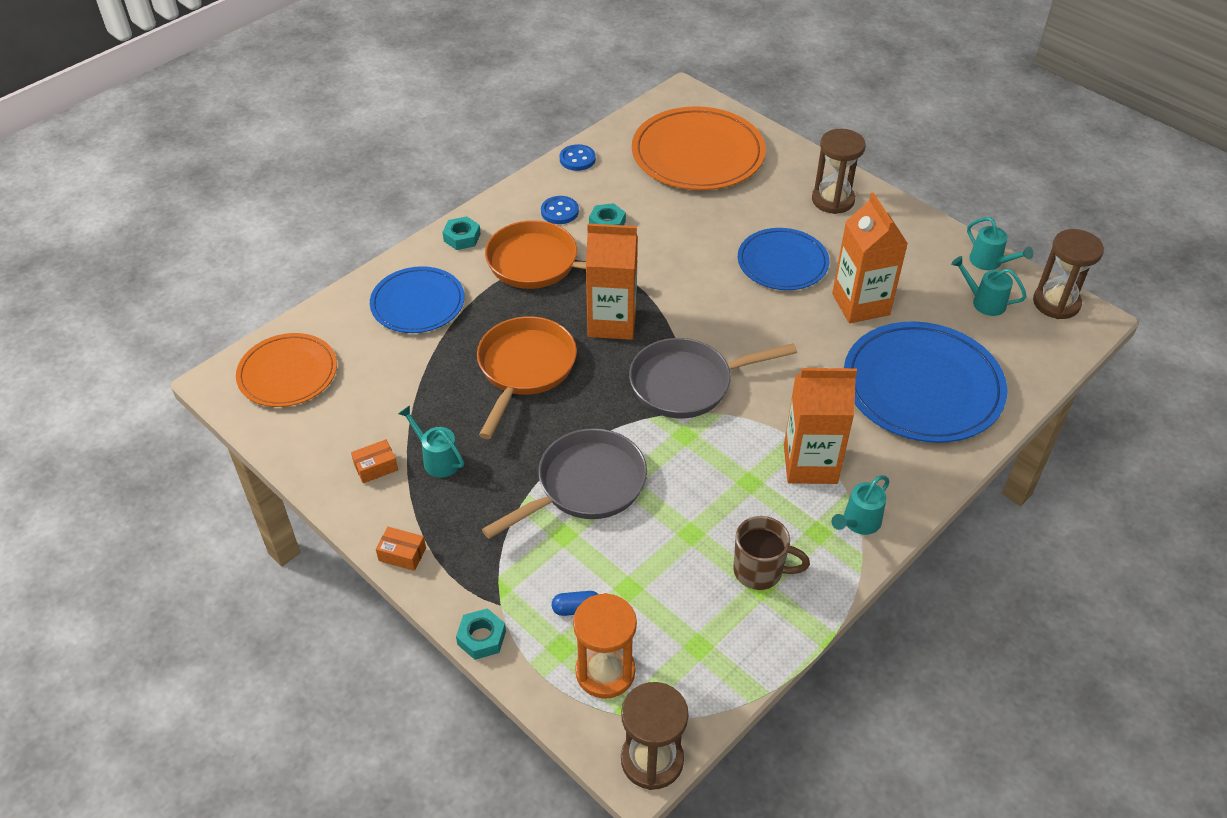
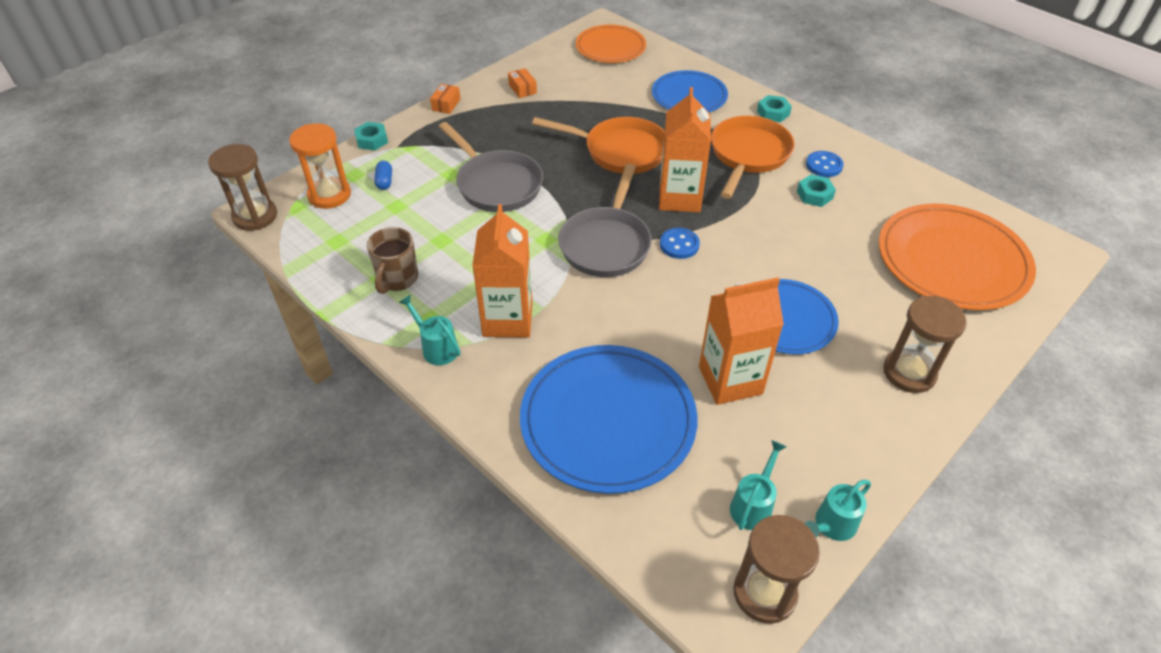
camera: 90 degrees right, 0 degrees up
turquoise watering can [398,405,464,478] -> none
blue button [560,144,596,171] -> blue button moved to [660,228,700,259]
grey pan [629,338,797,418] -> grey pan turned 150 degrees counterclockwise [558,164,652,277]

